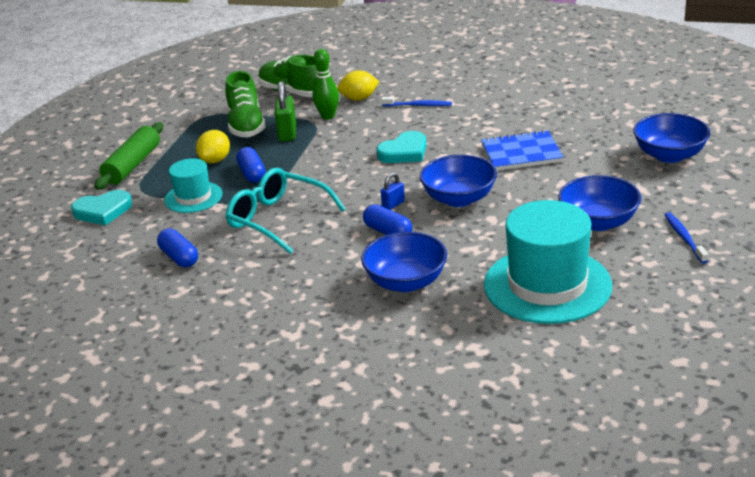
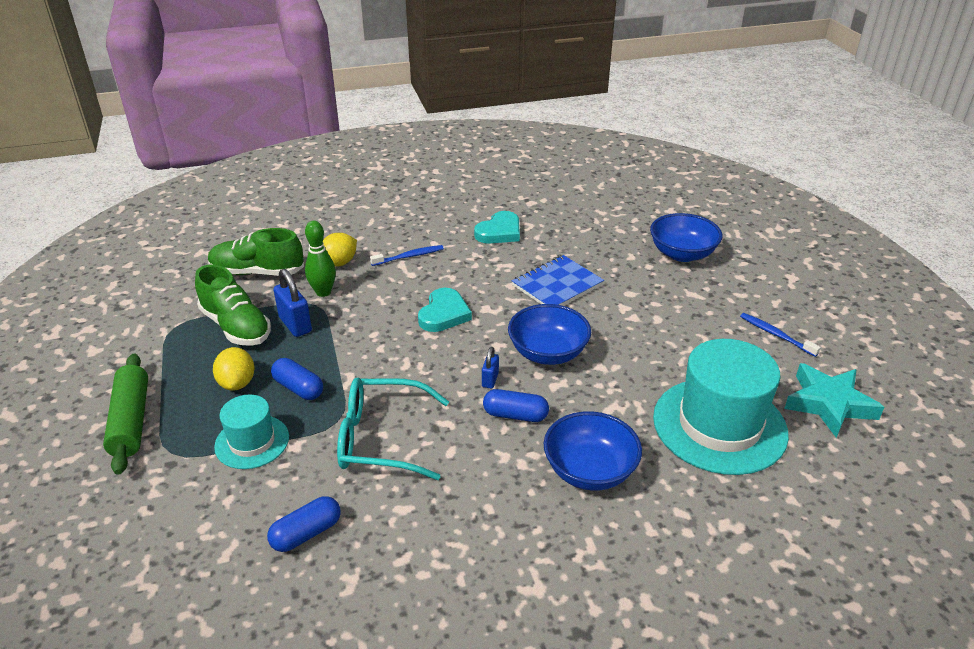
camera: 35 degrees left, 5 degrees up
turquoise heart [71,190,132,225] -> turquoise heart moved to [474,211,520,244]
blue capsule [157,229,198,267] -> blue capsule turned 60 degrees counterclockwise [267,496,341,552]
green padlock [275,81,296,141] -> blue padlock [273,269,312,337]
blue bowl [558,175,642,231] -> none
none -> turquoise star [784,363,884,438]

